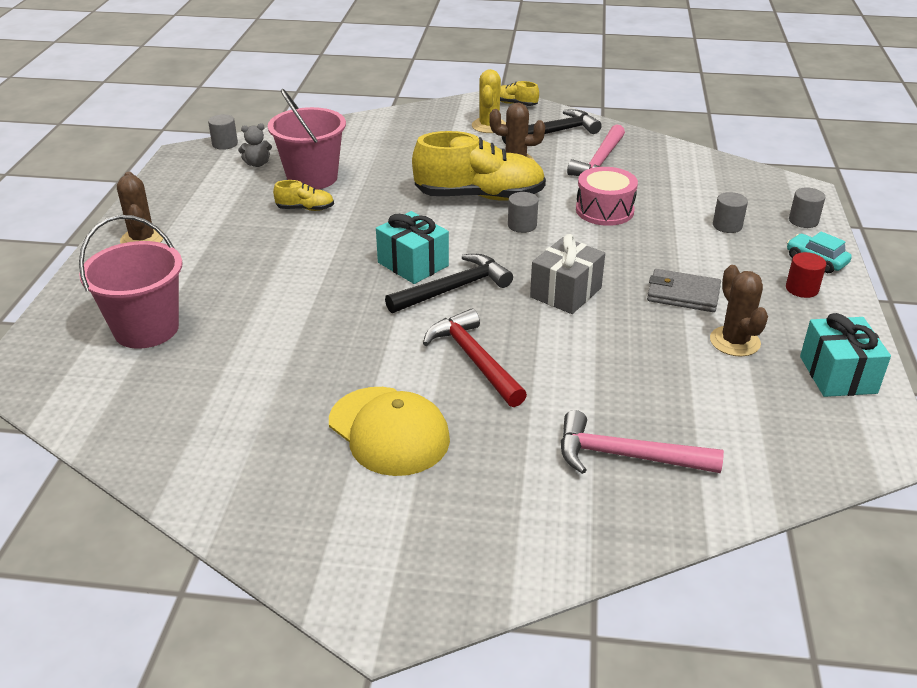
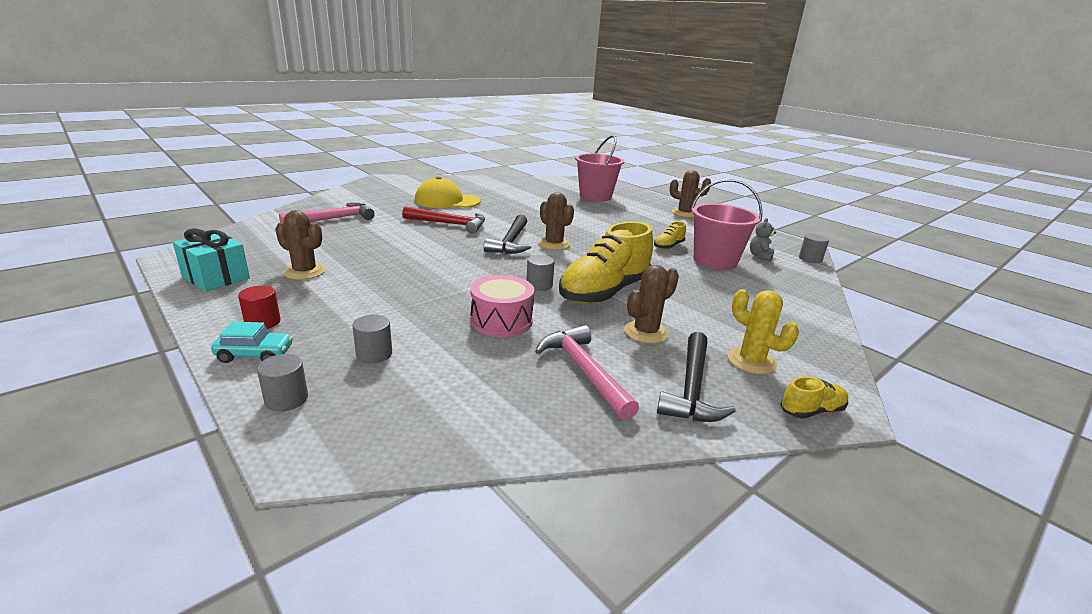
camera: 130 degrees right, 10 degrees down
turquoise gift [376,211,449,284] -> brown cactus [538,192,574,250]
grey gift [530,234,605,314] -> none
grey wallet [647,269,721,312] -> none

